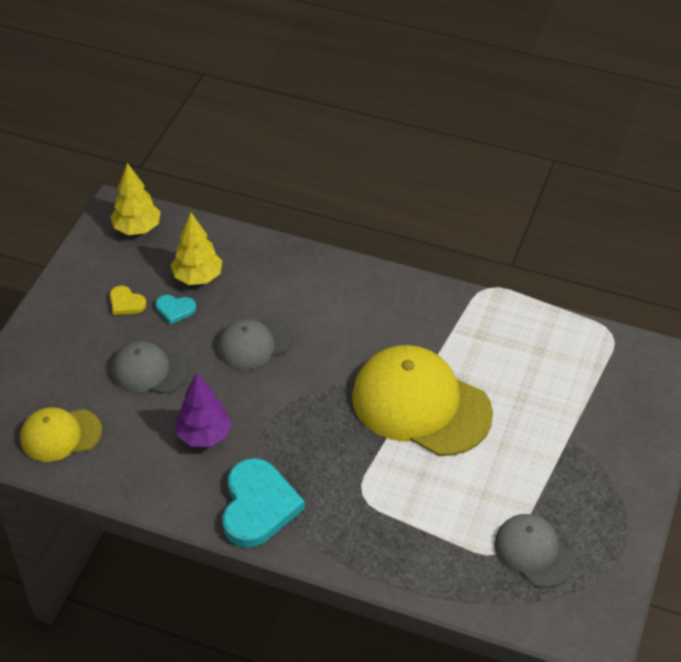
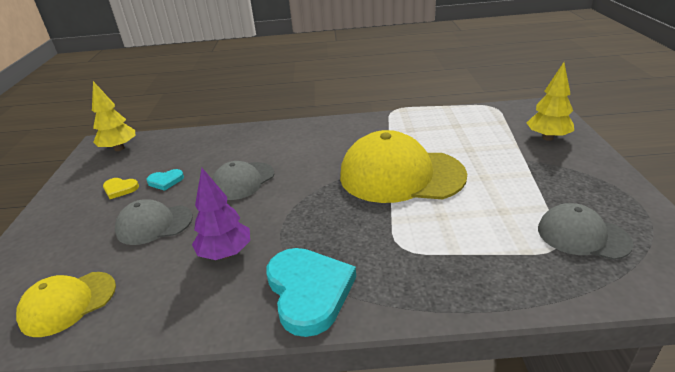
camera: 20 degrees left, 15 degrees down
yellow tree [171,212,222,285] -> yellow tree moved to [527,62,574,141]

